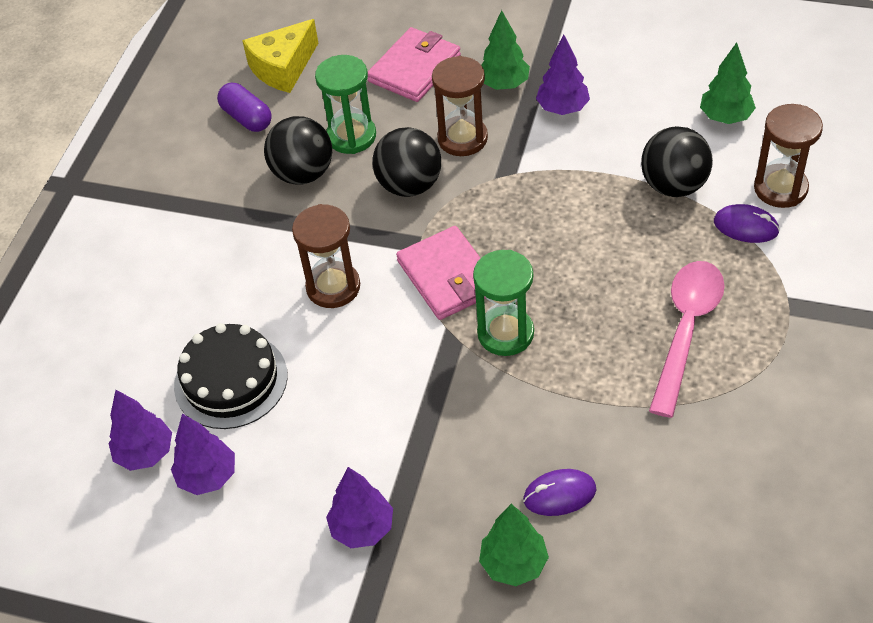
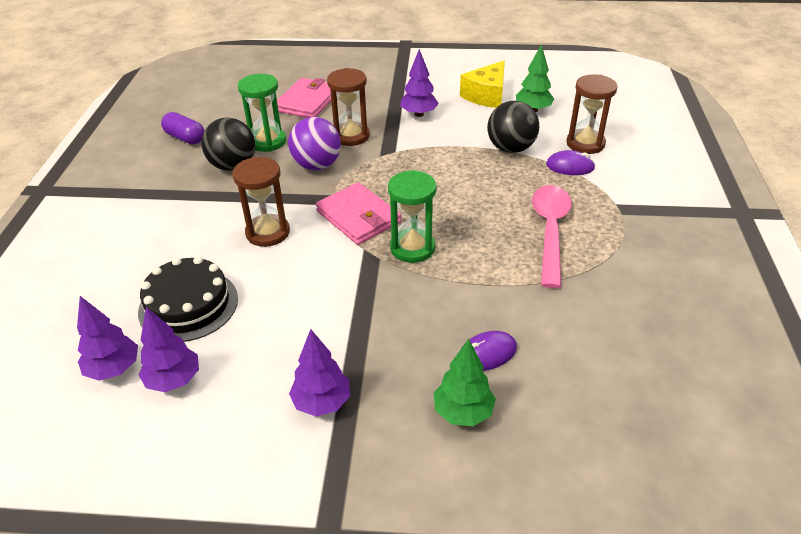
camera: 15 degrees left, 10 degrees down
yellow cheese [242,19,318,93] -> yellow cheese moved to [460,61,505,108]
black ball [372,127,441,197] -> purple ball [288,117,341,170]
green tree [481,10,530,90] -> none

